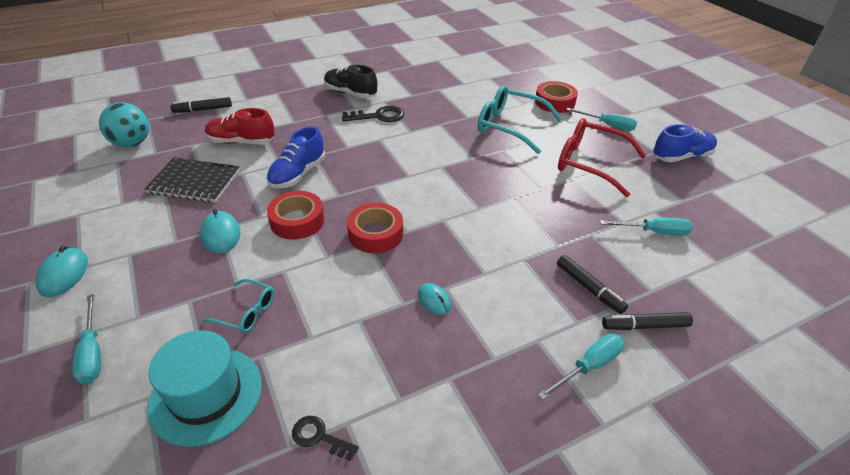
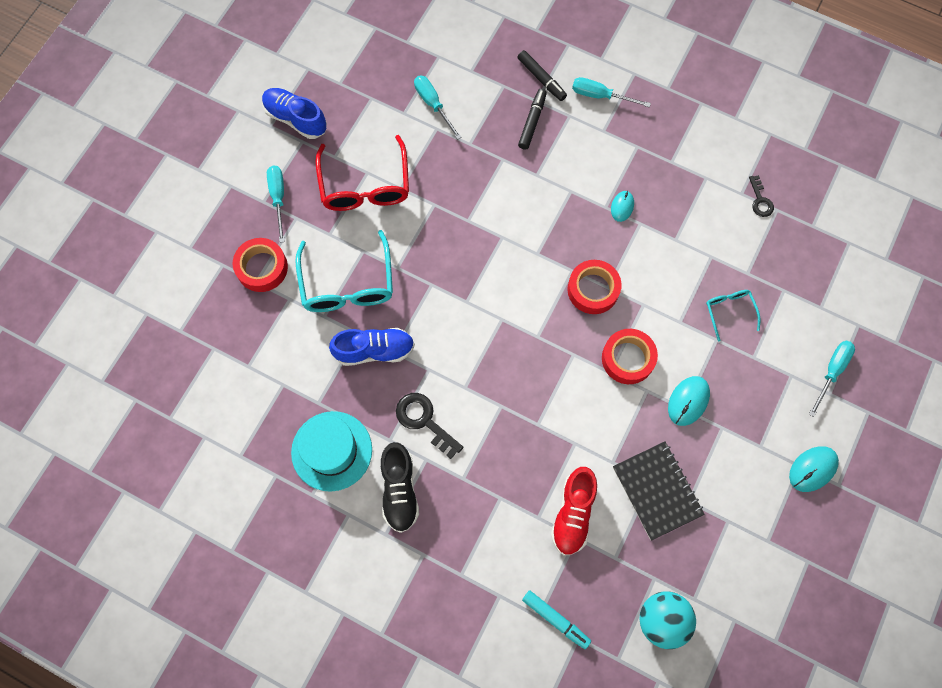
camera: 125 degrees left, 30 degrees up
turquoise hat [147,330,262,447] -> turquoise hat moved to [291,411,372,492]
black marker [170,97,232,113] -> turquoise marker [522,590,591,649]
red shoe [205,108,275,144] -> red shoe turned 45 degrees clockwise [551,467,597,555]
blue shoe [267,126,325,189] -> blue shoe moved to [329,328,415,366]

